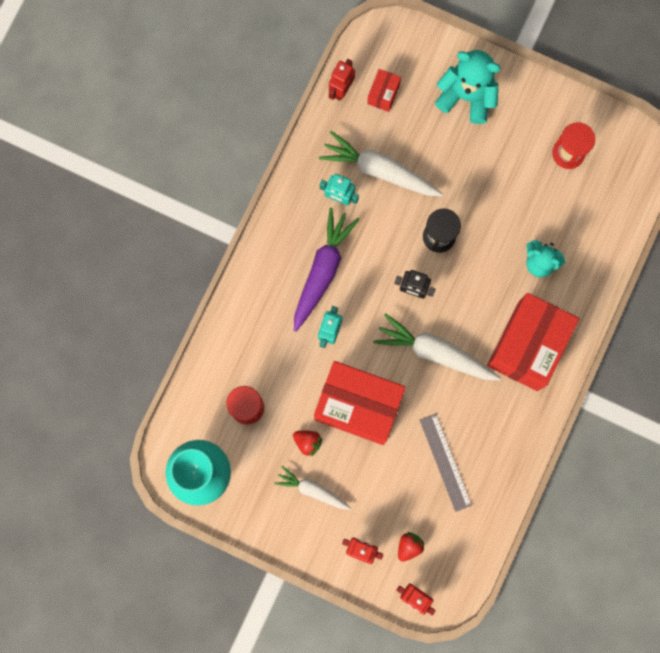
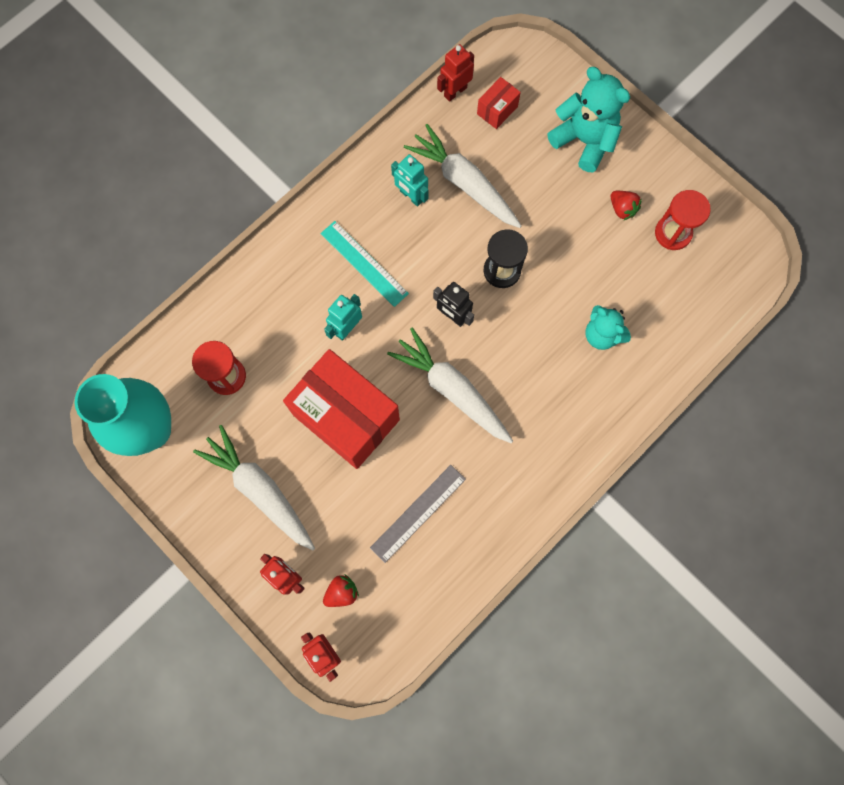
camera: 20 degrees right, 5 degrees down
white carrot [274,466,351,510] -> white carrot [193,425,315,550], size x1.65
red strawberry [293,431,322,456] -> red strawberry moved to [611,191,642,221]
purple carrot [294,207,360,332] -> turquoise ruler [320,221,409,307]
grey ruler [420,414,472,512] -> grey ruler turned 45 degrees clockwise [370,465,466,563]
red box [487,293,579,391] -> none

